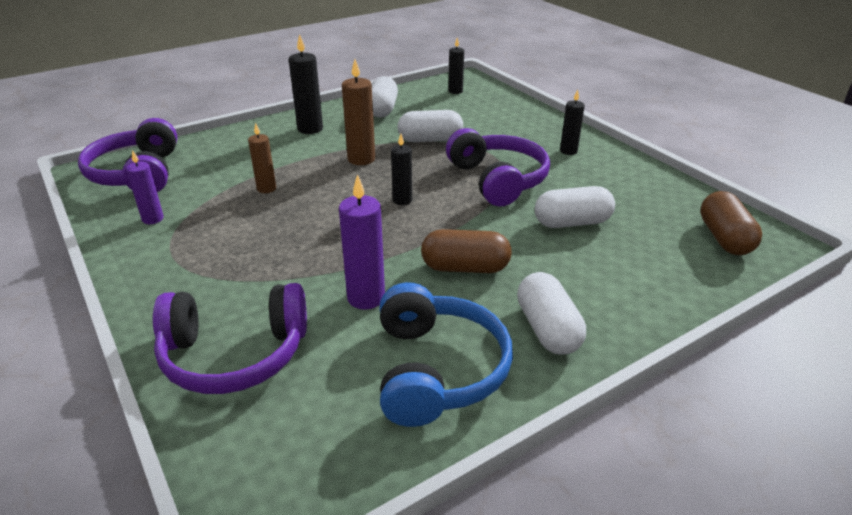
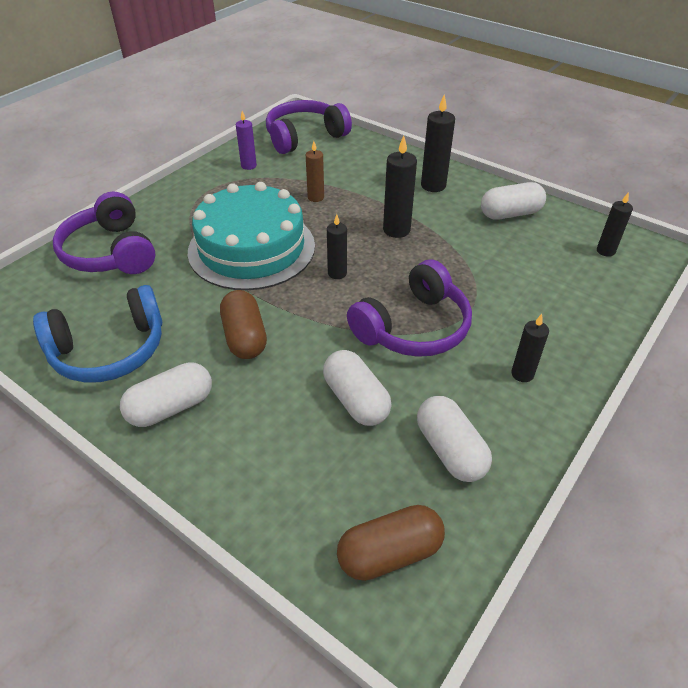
camera: 70 degrees right, 10 degrees up
purple candle [339,174,385,310] -> none
brown candle [342,59,375,165] -> black candle [383,136,417,238]
white capsule [397,110,463,142] -> white capsule moved to [417,396,492,482]
none -> turquoise cake [188,182,315,290]

